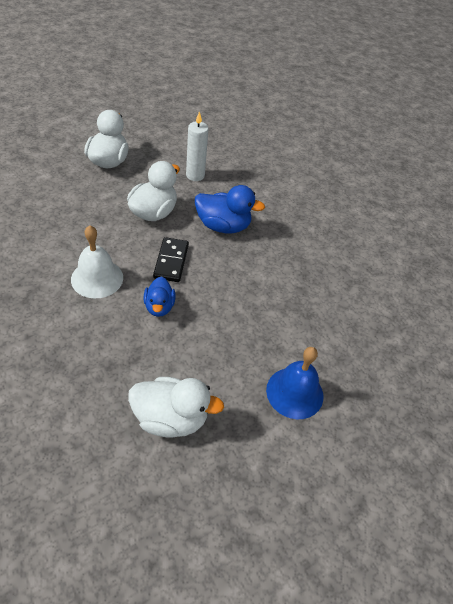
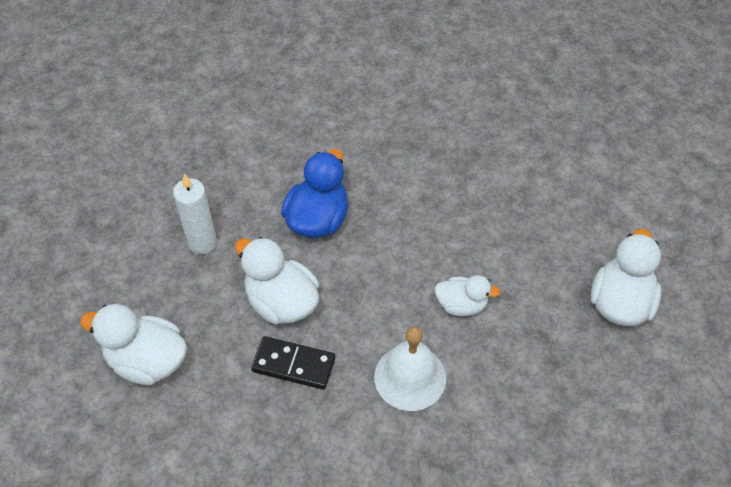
camera: 75 degrees left, 5 degrees up
blue duck [143,277,176,317] -> white duck [435,275,501,316]
black domino [153,237,189,282] -> black domino moved to [251,336,335,390]
blue bell [266,347,323,419] -> none

